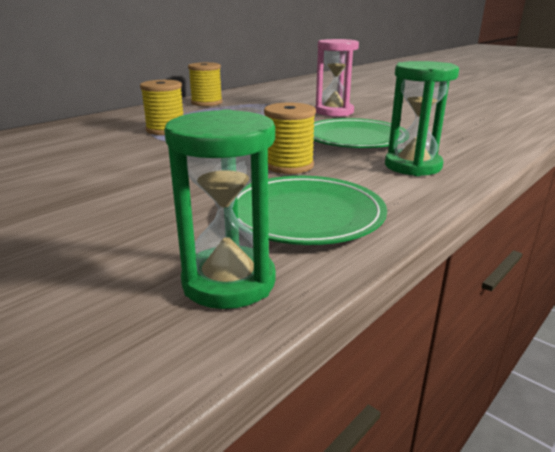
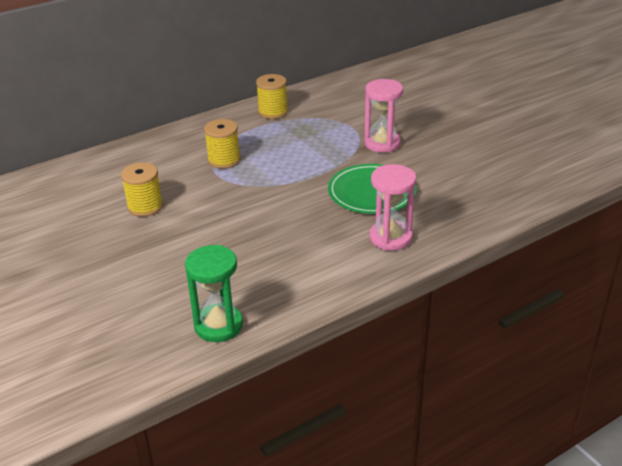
camera: 15 degrees right, 10 degrees up
green plate [237,176,387,245] -> none
yellow spool [264,103,316,174] -> yellow spool moved to [121,162,163,217]
green hourglass [385,61,459,176] -> pink hourglass [369,164,416,251]

